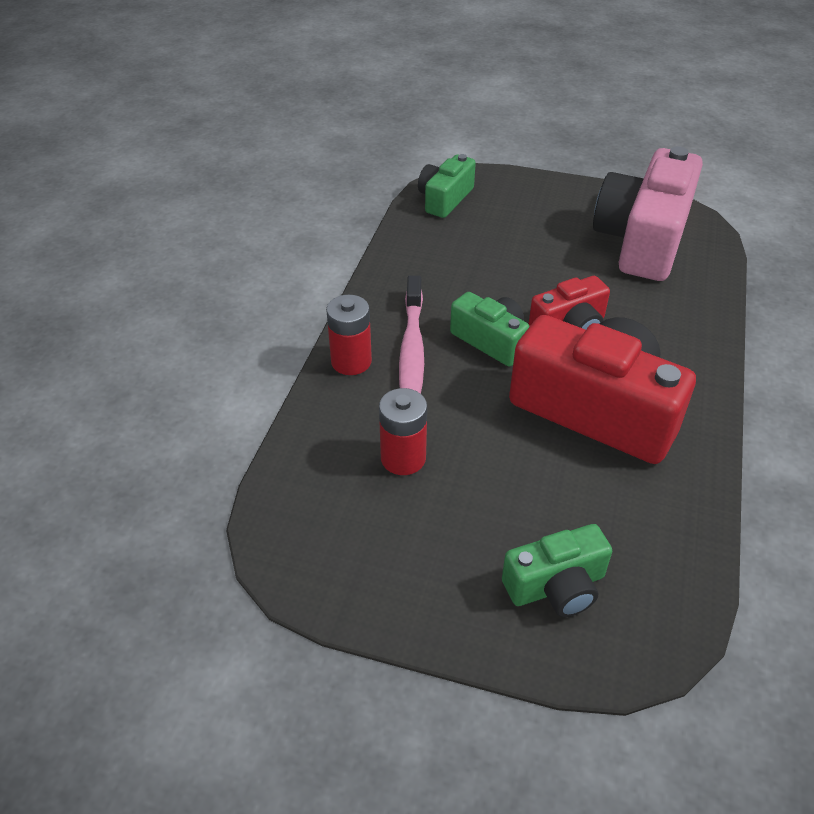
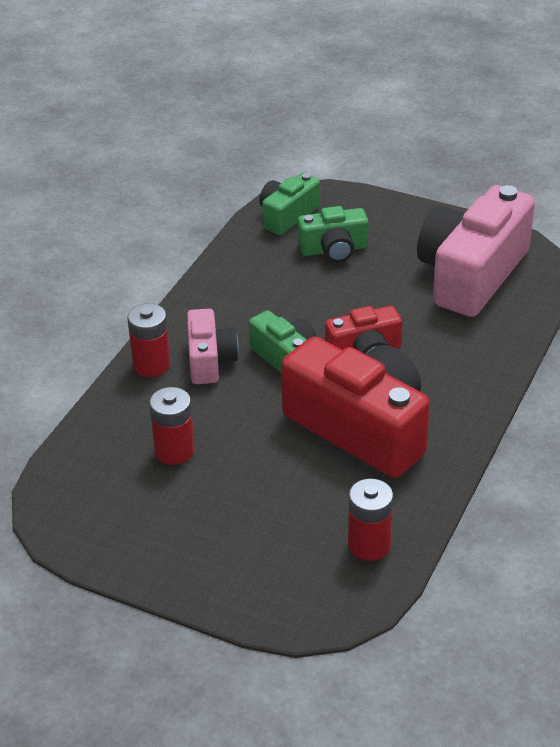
camera: 10 degrees right, 5 degrees down
pink toothbrush [399,276,424,394] -> pink camera [187,309,239,384]
green camera [502,524,612,617] -> green camera moved to [298,206,369,263]
none -> red battery [348,478,393,561]

